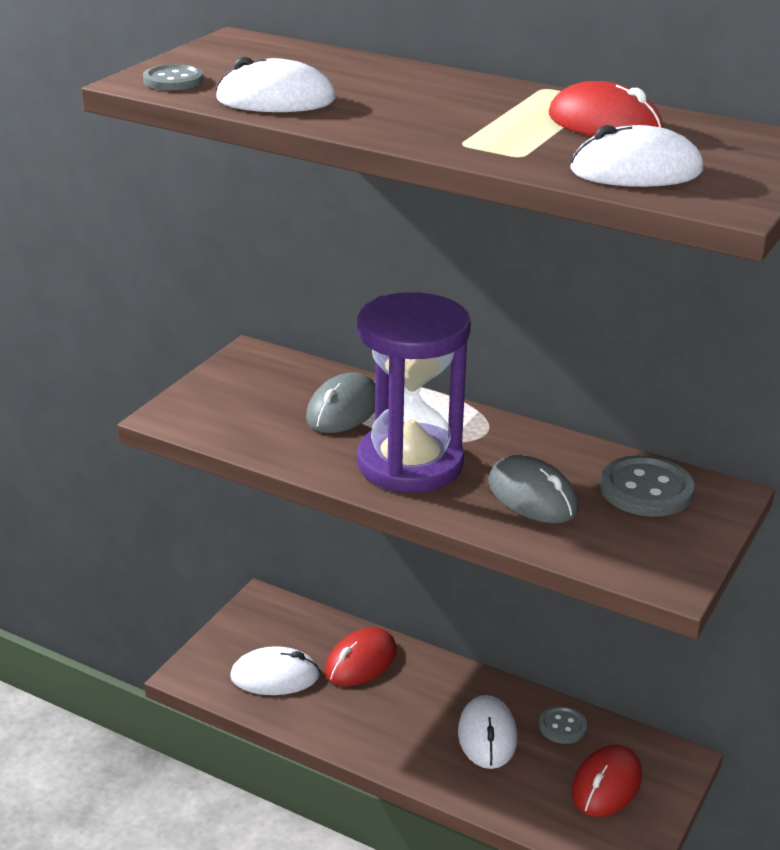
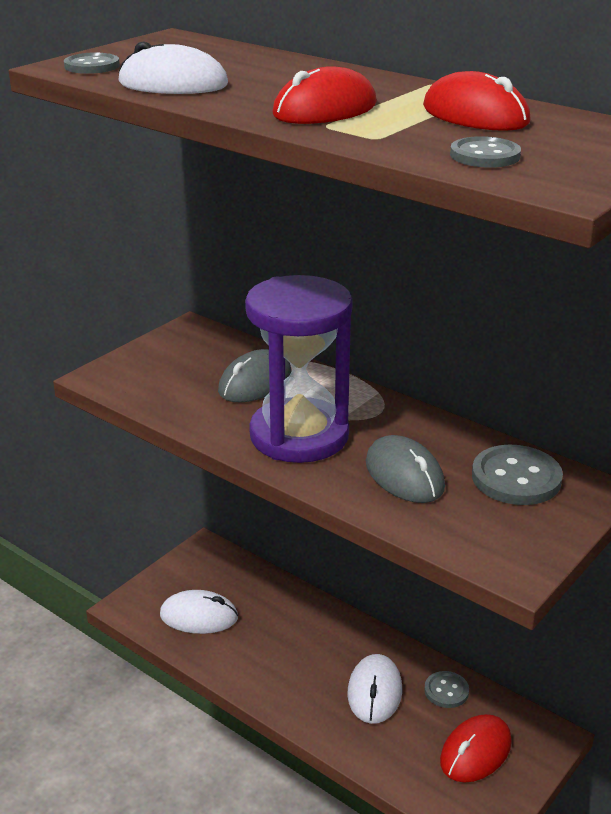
camera: 10 degrees right, 0 degrees up
red mouse [325,628,396,686] -> red mouse moved to [272,66,377,124]
white mouse [570,125,703,187] -> grey button [450,136,521,168]

